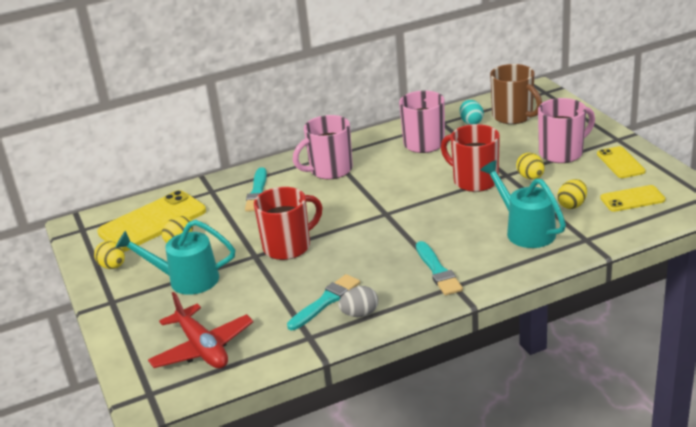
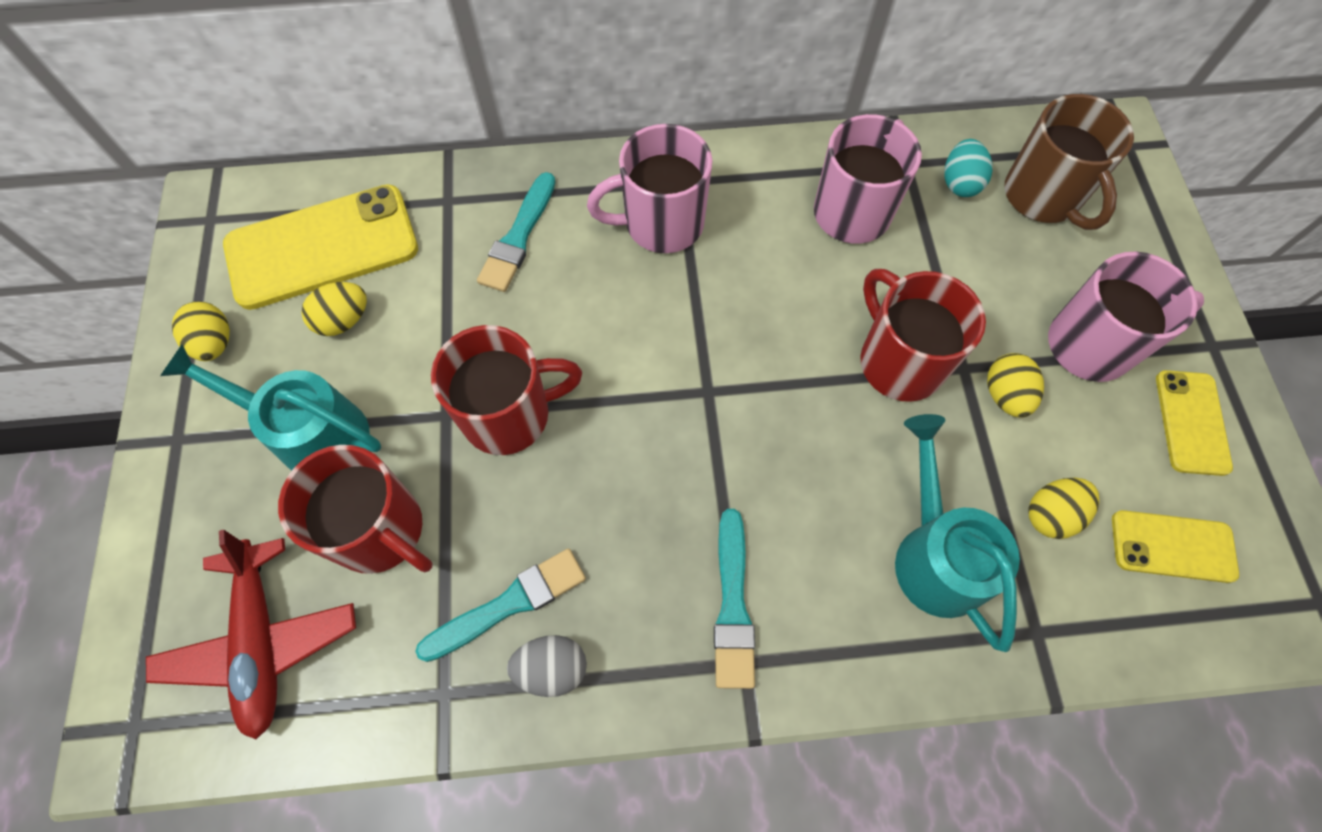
camera: 15 degrees right, 35 degrees up
none -> red mug [278,445,433,574]

